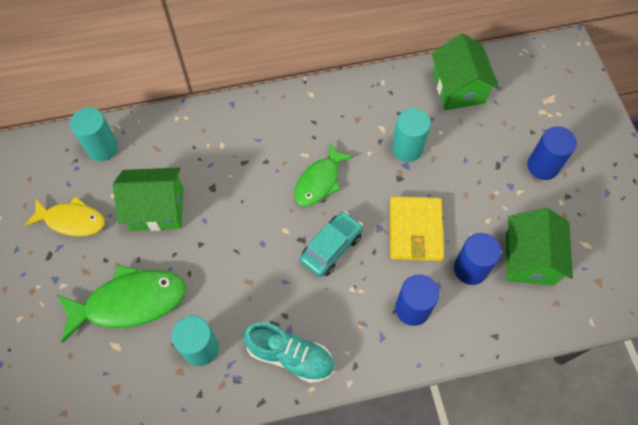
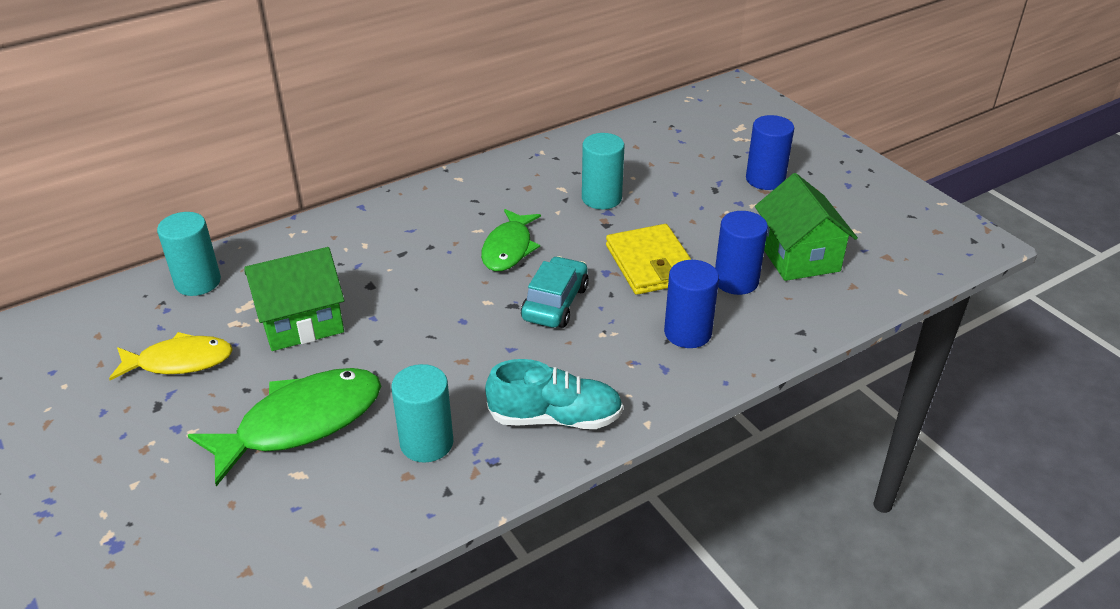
camera: 20 degrees left, 25 degrees down
green house [432,33,499,110] -> none

